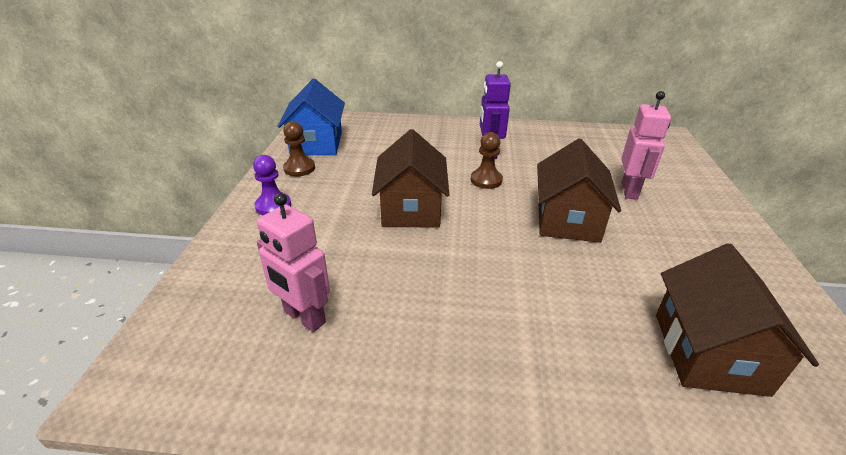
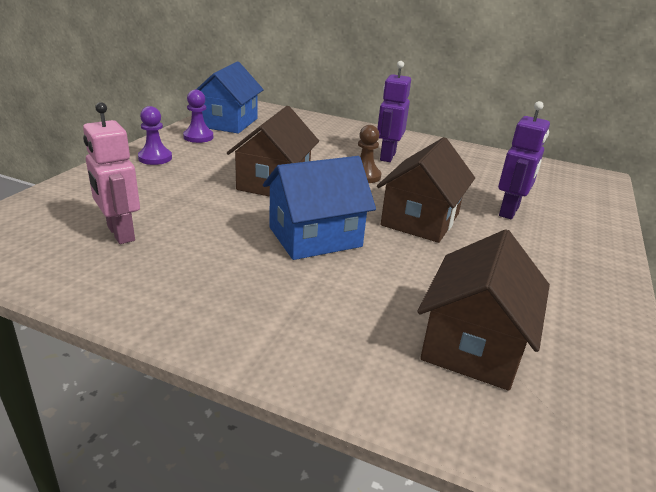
camera: 15 degrees right, 5 degrees down
brown pawn [283,121,315,176] -> purple pawn [183,90,213,143]
pink robot [621,91,671,200] -> purple robot [498,101,550,219]
none -> blue house [263,156,376,260]

